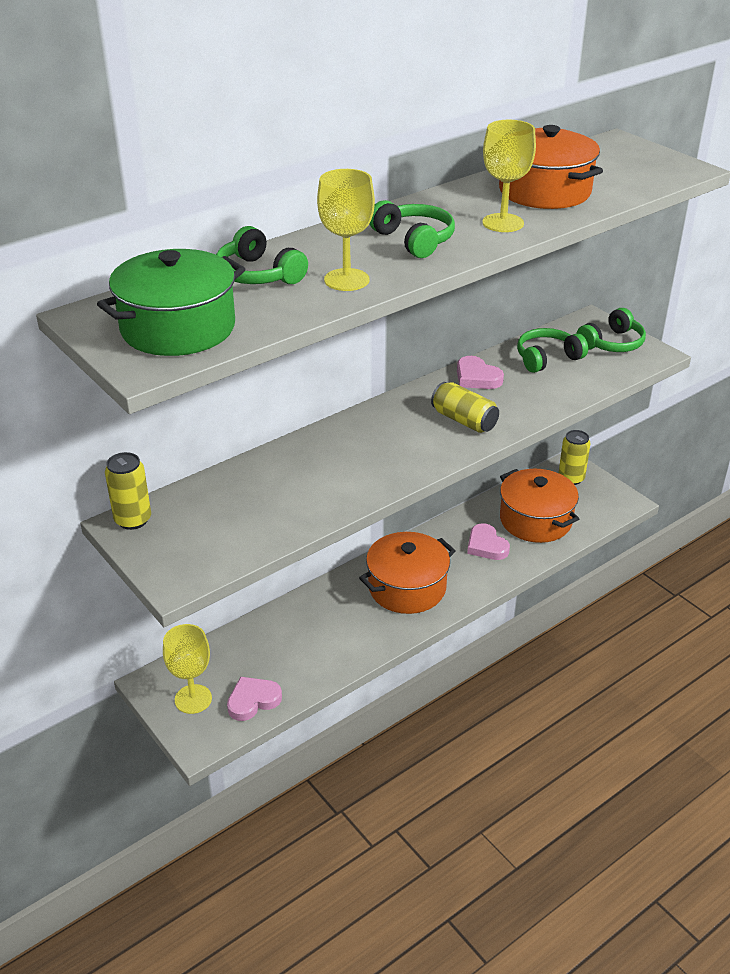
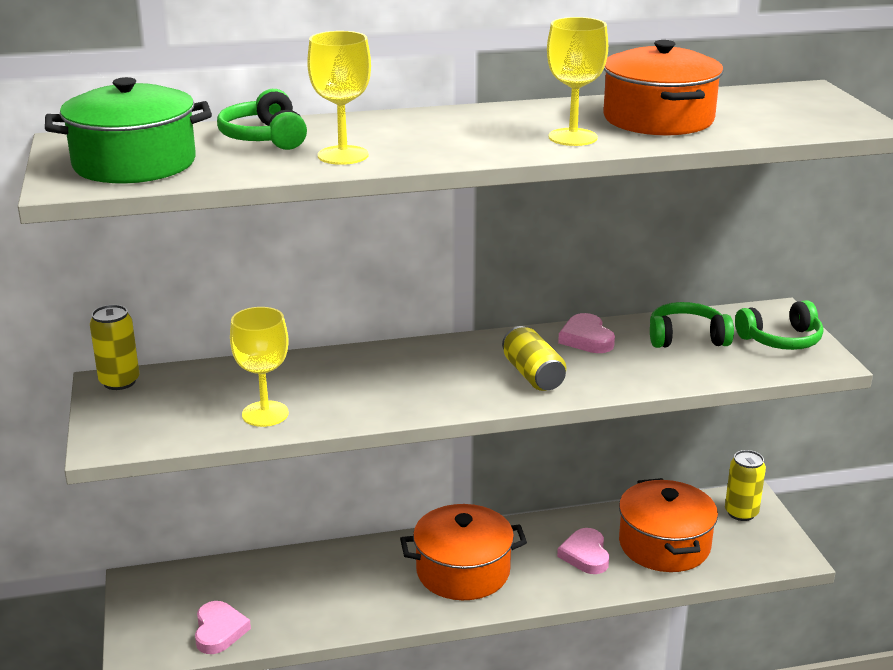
camera: 25 degrees right, 10 degrees down
yellow goblet [163,624,212,714] -> yellow goblet moved to [230,307,289,427]
pink heart [227,677,282,721] -> pink heart turned 90 degrees clockwise [195,601,251,654]
green headphones [370,200,455,258] -> none

